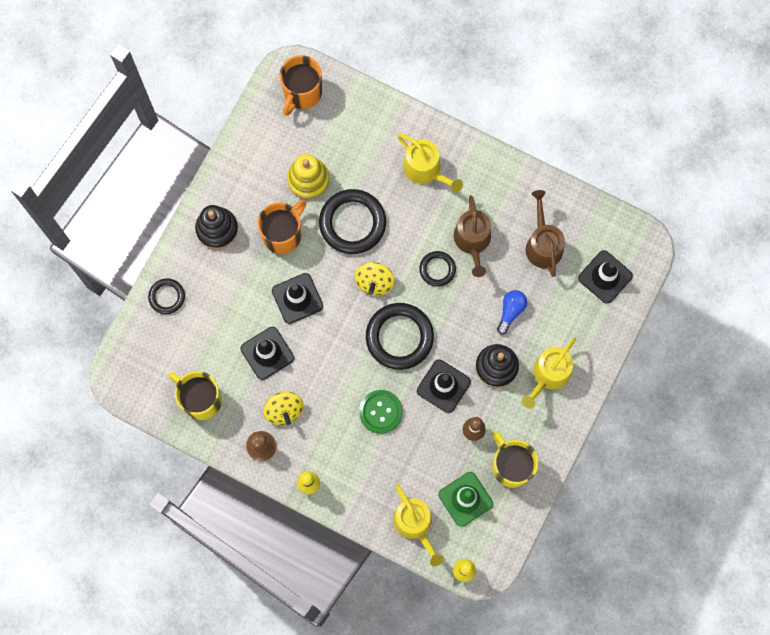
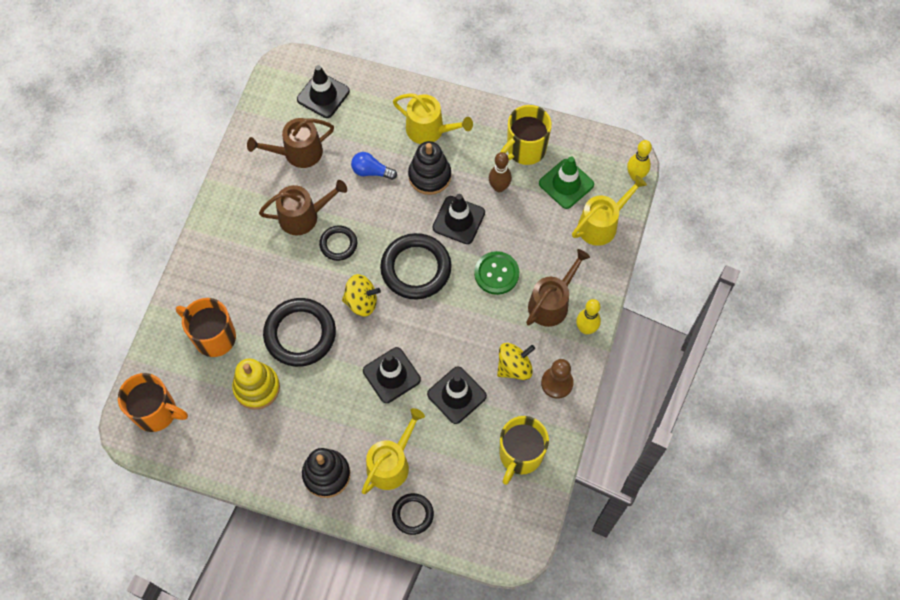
camera: 100 degrees left, 10 degrees down
orange mug [257,200,306,254] -> orange mug moved to [176,298,236,357]
yellow watering can [398,134,463,193] -> yellow watering can moved to [362,408,425,494]
none -> brown watering can [526,249,590,327]

